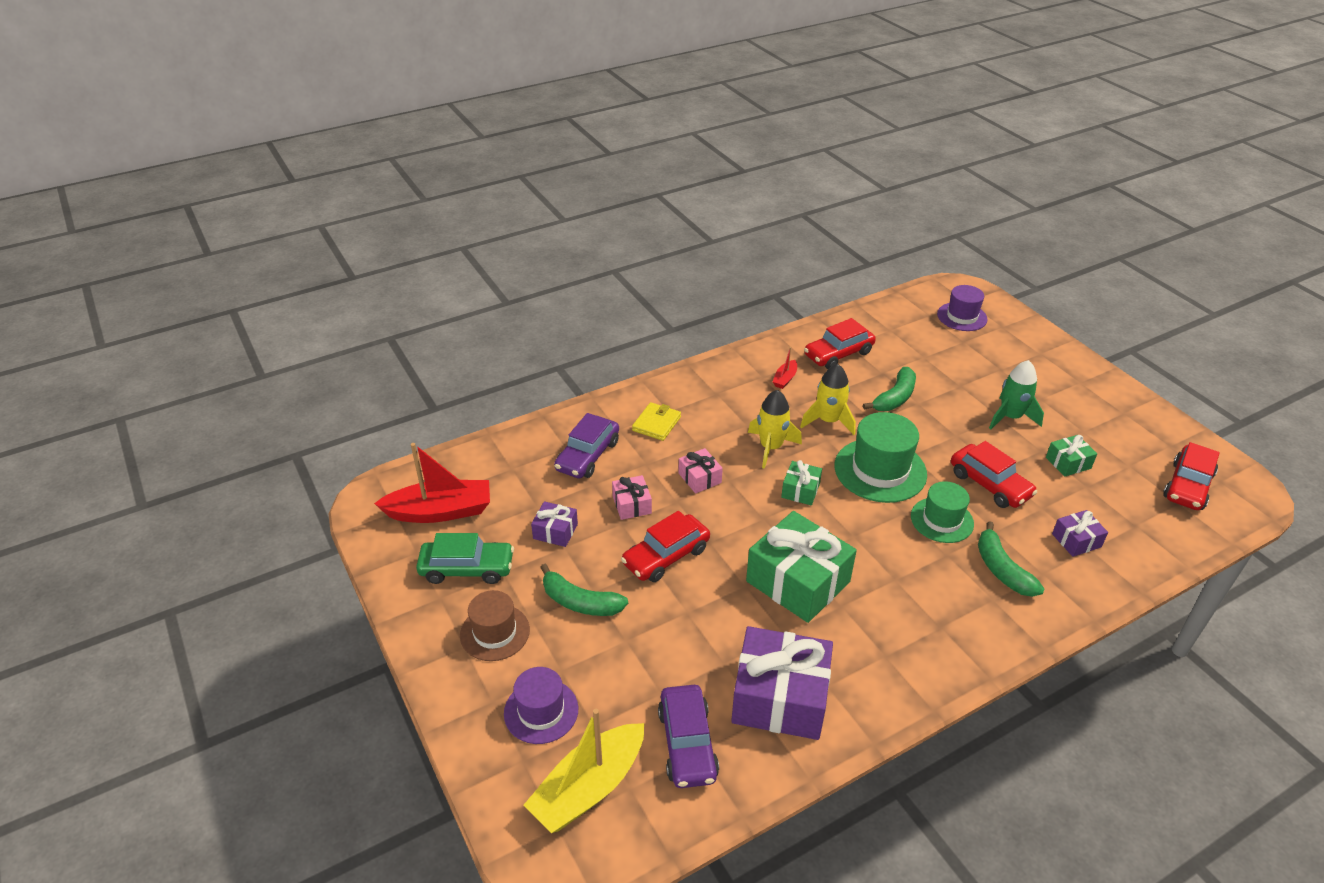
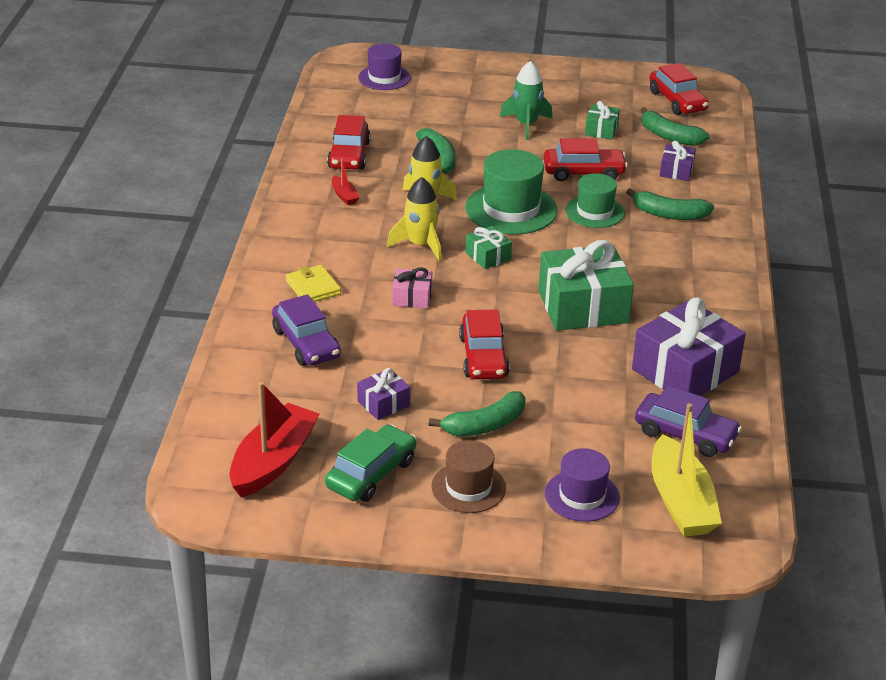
camera: 55 degrees left, 5 degrees down
pink gift [612,475,652,520] -> none
none -> green banana [640,107,710,146]

